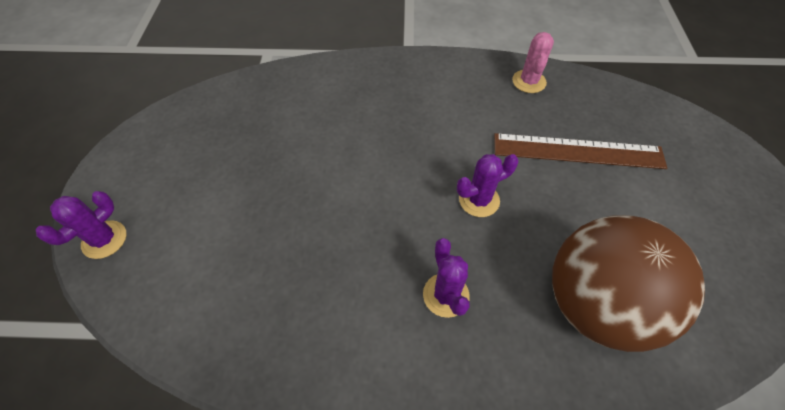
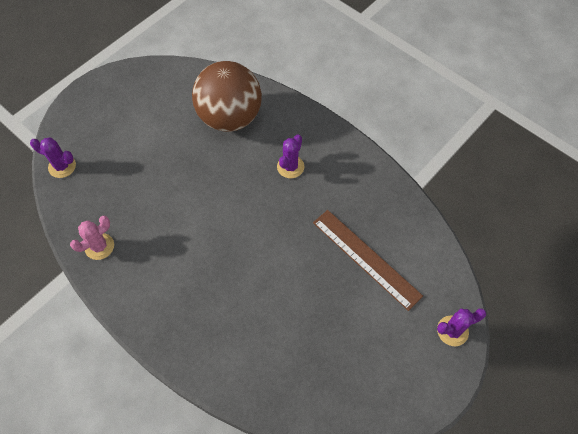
camera: 140 degrees left, 5 degrees up
purple cactus [457,154,518,217] -> purple cactus moved to [30,138,76,178]
brown ruler [494,133,667,169] -> brown ruler moved to [313,210,423,311]

